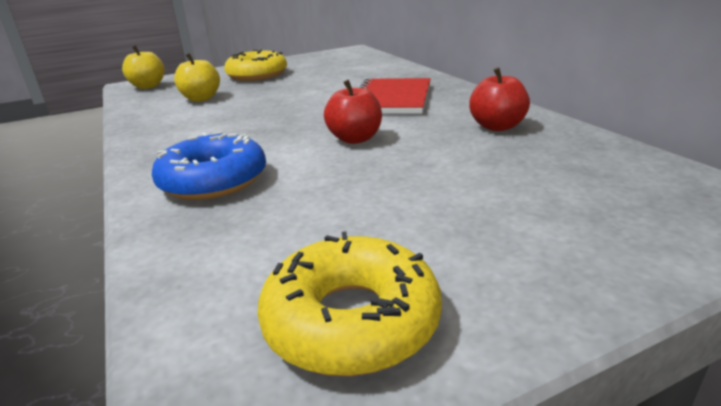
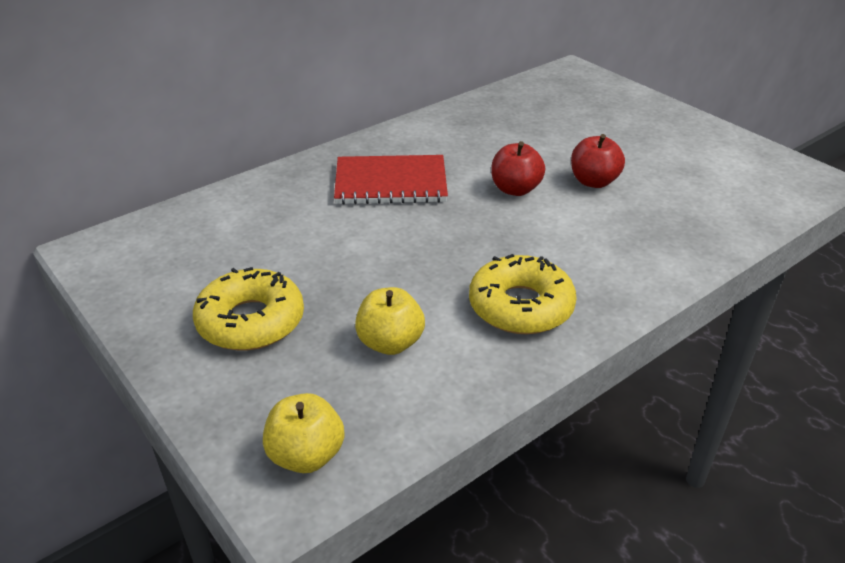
camera: 105 degrees left, 10 degrees up
blue donut [152,132,266,200] -> none
yellow donut [257,231,442,376] -> yellow donut moved to [469,254,577,334]
red apple [469,67,530,131] -> red apple moved to [571,134,625,188]

